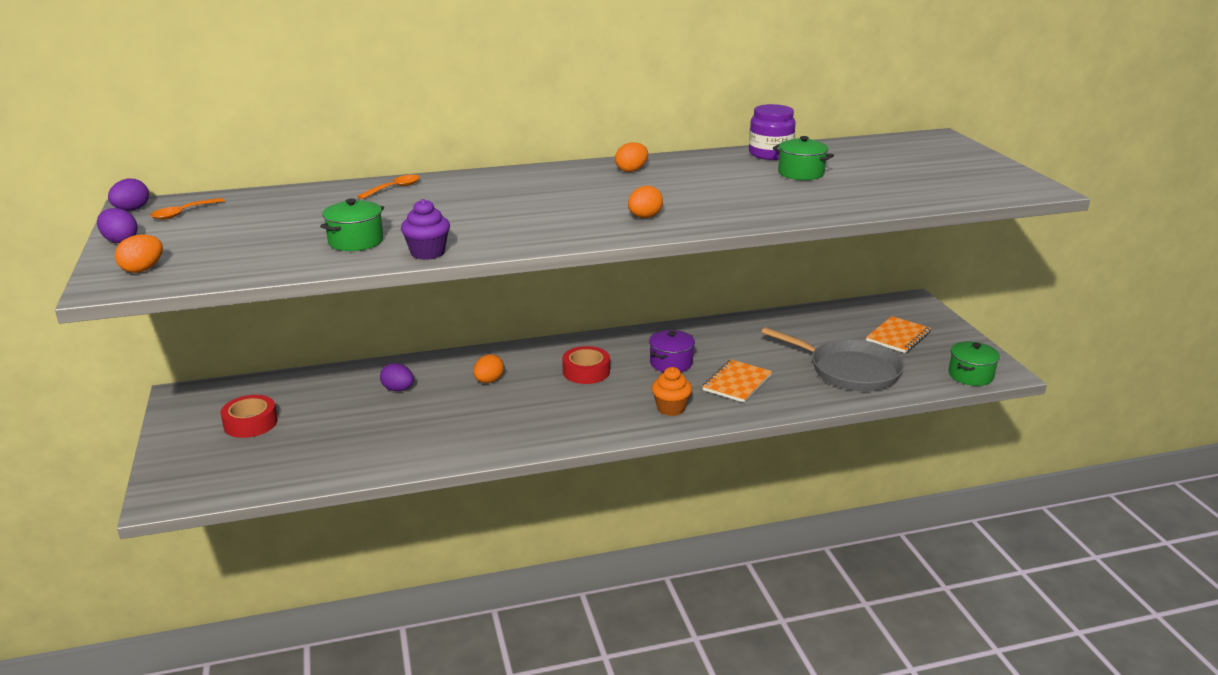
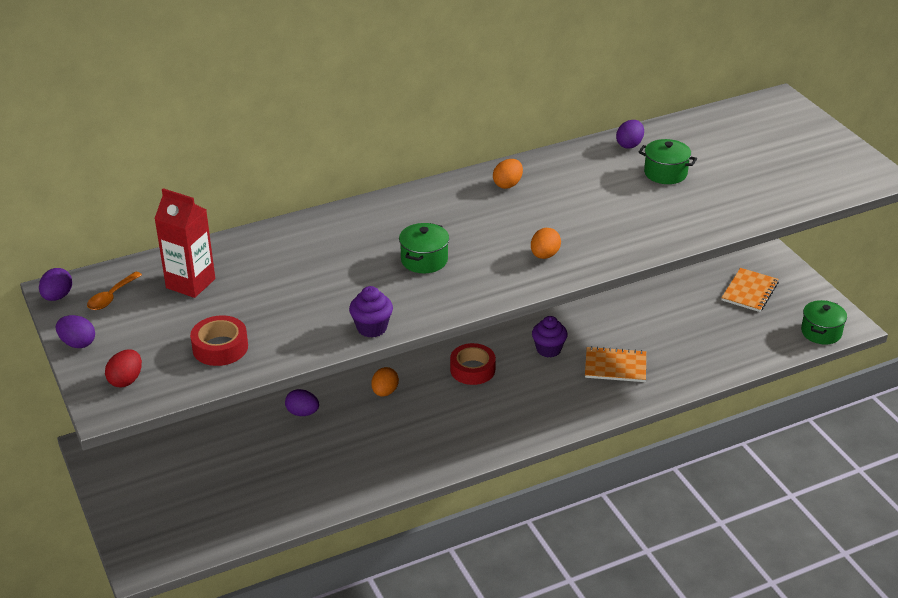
camera: 10 degrees left, 10 degrees up
orange egg [115,234,163,273] -> red egg [105,349,142,387]
red tape [221,395,278,438] -> red tape moved to [190,315,248,366]
green pot [320,198,384,251] -> green pot moved to [399,223,449,273]
orange spoon [357,175,420,199] -> none
purple pot [649,330,695,372] -> purple cupcake [532,316,568,357]
orange cupcake [652,367,692,416] -> none
orange notebook [702,360,772,403] -> orange notebook turned 75 degrees clockwise [585,346,646,382]
purple jar [749,104,796,160] -> purple egg [616,120,644,149]
grey pan [762,327,904,391] -> none
none -> red carton [154,188,215,298]

